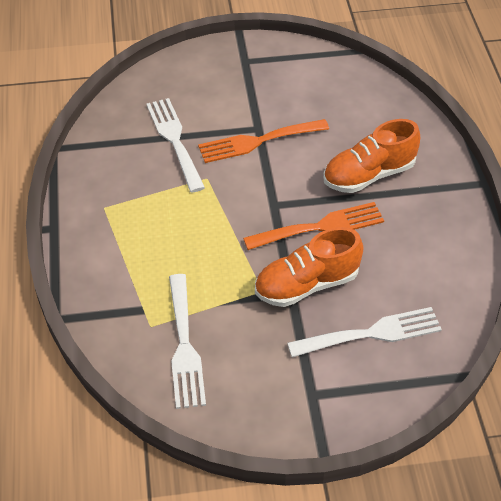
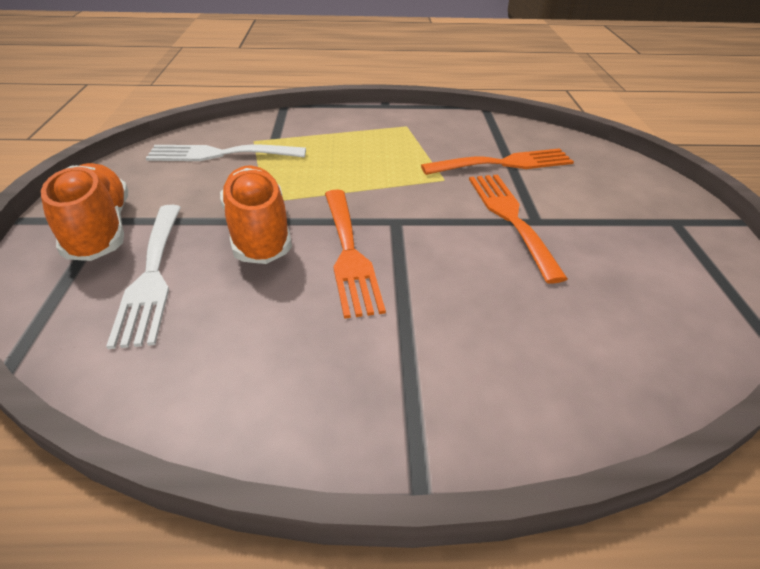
camera: 95 degrees right, 10 degrees down
white fork [146,98,205,193] -> orange fork [421,148,574,175]
orange shoe [323,119,420,193] -> orange shoe moved to [41,163,128,261]

